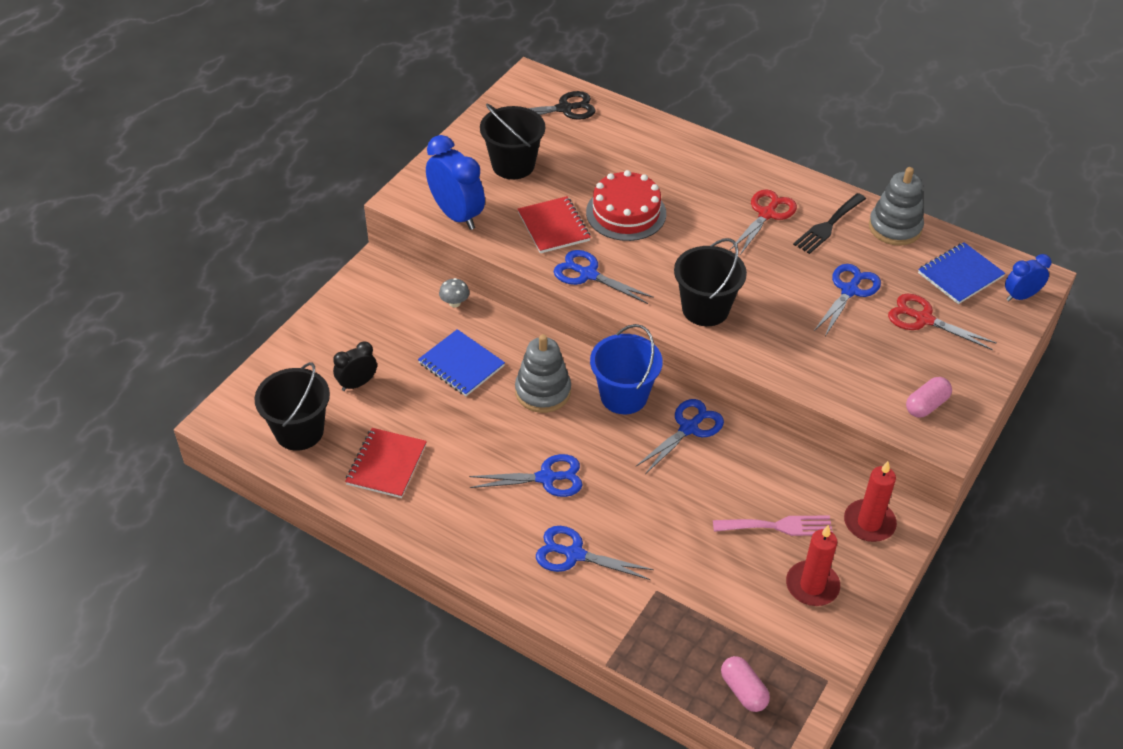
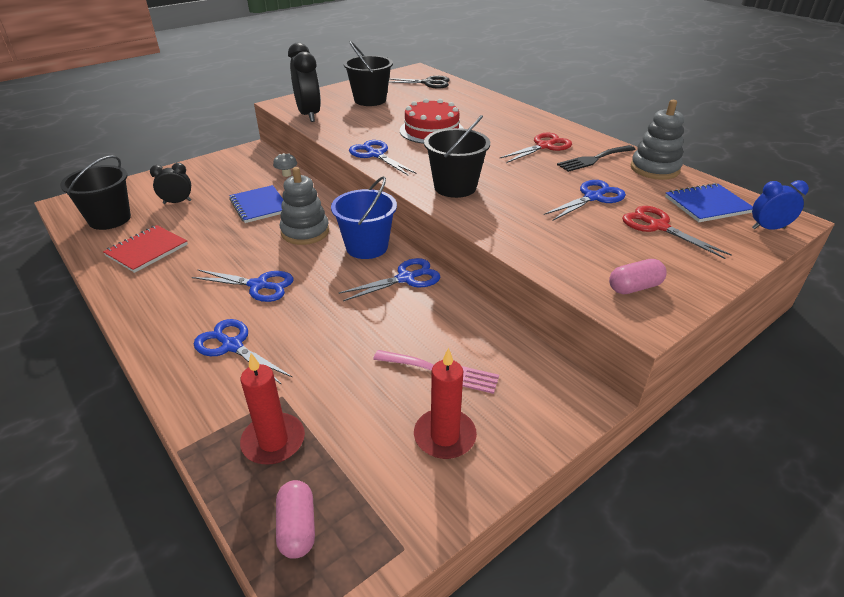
camera: 20 degrees right, 10 degrees down
blue clock [426,135,485,230] -> black clock [288,42,321,122]
red notebook [518,196,591,253] -> none
red candle [844,461,897,542] -> red candle moved to [240,353,305,464]

